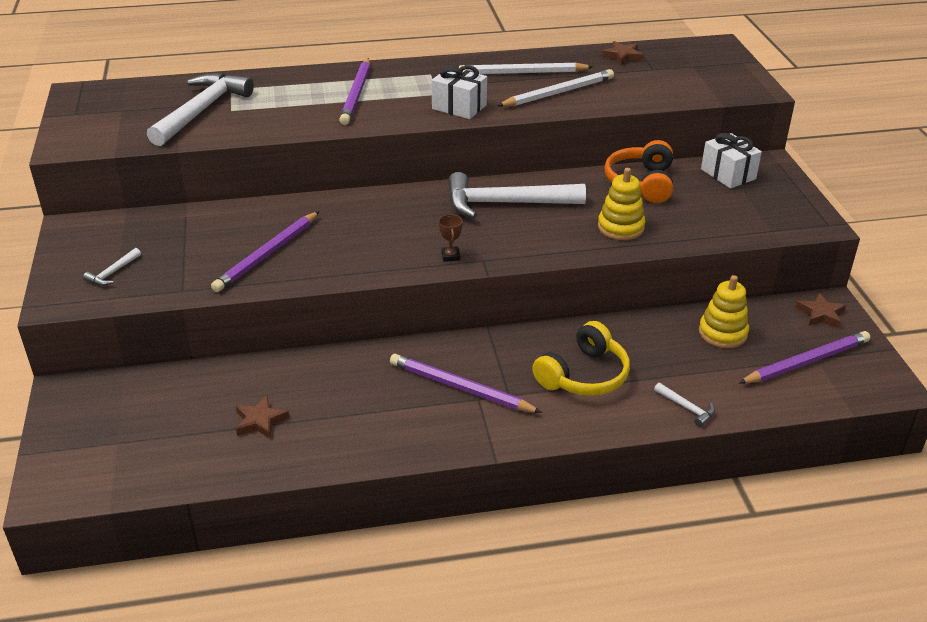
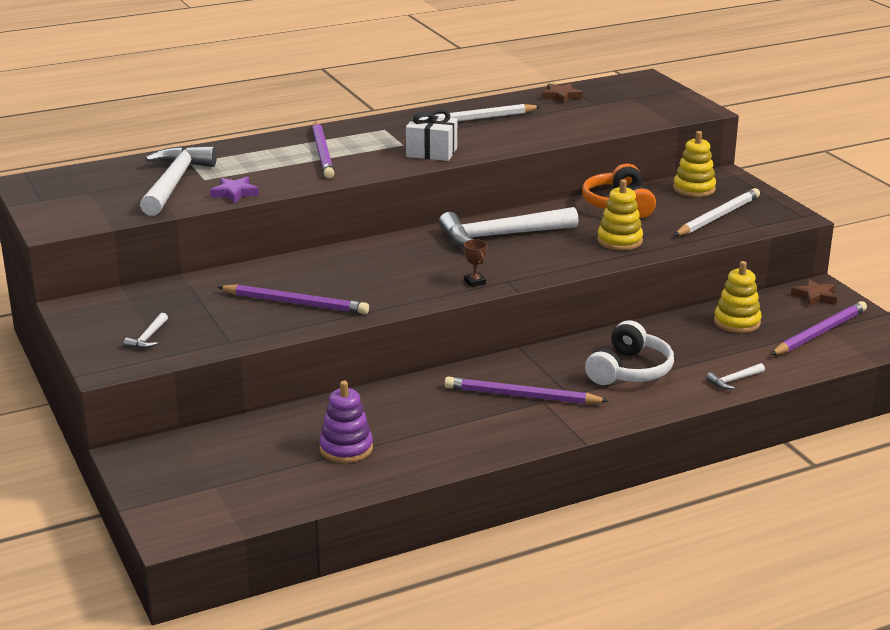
camera: 15 degrees left, 10 degrees down
purple pencil [211,211,319,292] -> purple pencil turned 90 degrees counterclockwise [218,284,369,314]
brown star [236,395,289,439] -> purple stacking toy [319,381,373,463]
white pencil [497,69,614,107] -> white pencil moved to [674,188,760,236]
yellow headphones [532,321,630,396] -> white headphones [585,320,674,385]
white hammer [654,383,715,427] -> white hammer turned 120 degrees clockwise [706,363,765,389]
white gift [701,133,762,189] -> yellow stacking toy [673,131,716,197]
none -> purple star [210,176,259,203]

